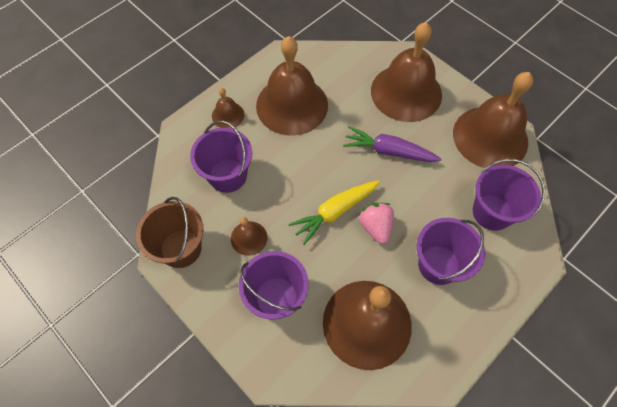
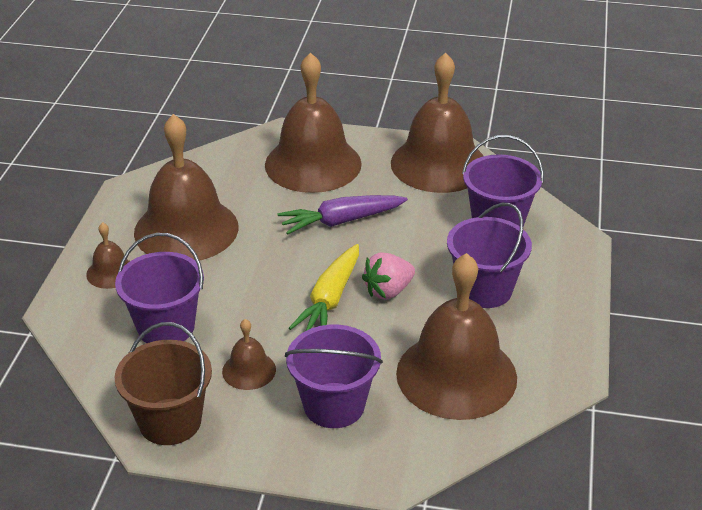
camera: 35 degrees left, 25 degrees down
pink strawberry [359,203,394,244] -> pink strawberry turned 75 degrees counterclockwise [362,252,415,300]

